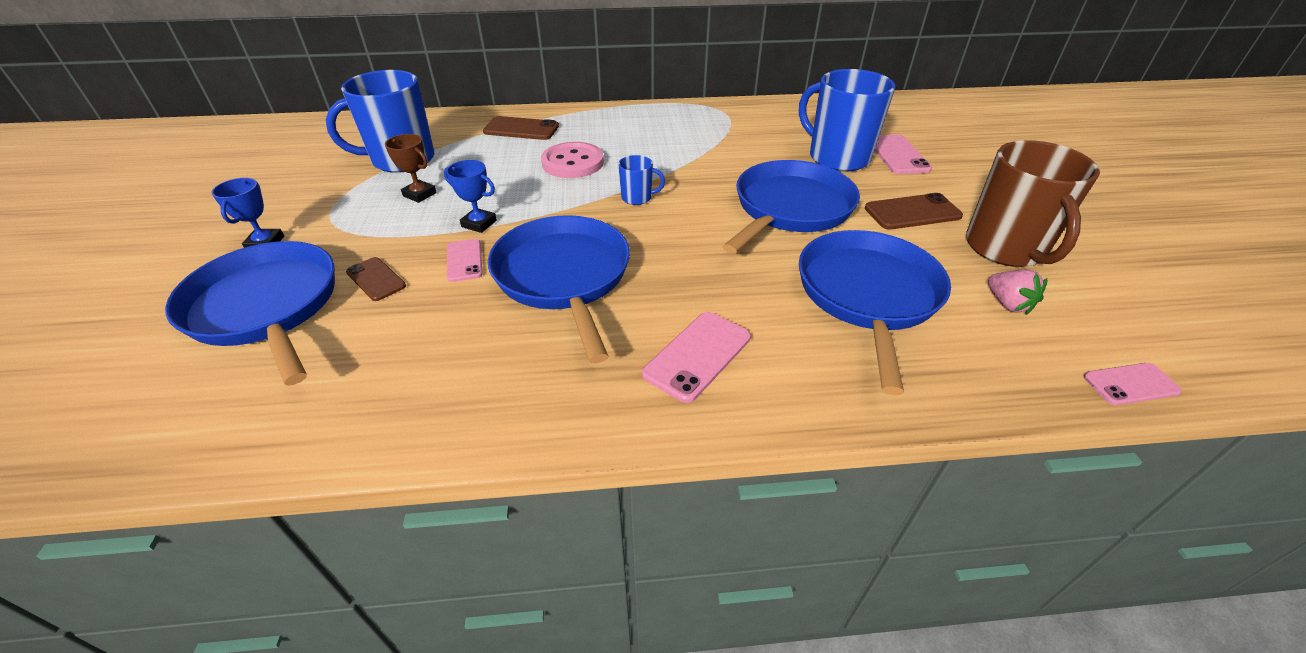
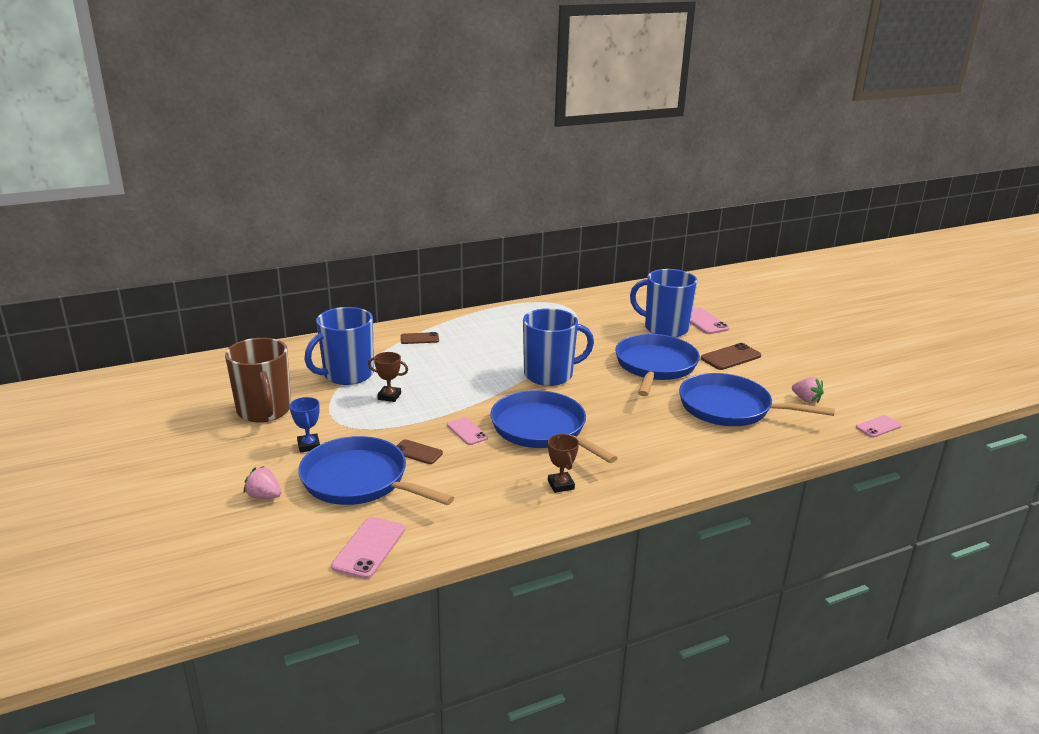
camera: 20 degrees left, 15 degrees down
blue trophy [444,160,497,233] -> none
brown phone [483,116,559,140] -> brown phone [401,332,439,344], size x0.66
pink button [541,142,604,178] -> none
blue mug [618,155,665,205] -> blue mug [523,308,594,386], size x2.20
pink phone [642,312,751,403] -> pink phone moved to [331,517,405,579]
blue pan [799,230,951,395] -> blue pan turned 60 degrees counterclockwise [679,373,835,426]
brown mug [966,140,1100,267] -> brown mug moved to [225,338,291,422]
none -> pink strawberry [244,466,282,499]
none -> brown trophy [548,434,579,493]

